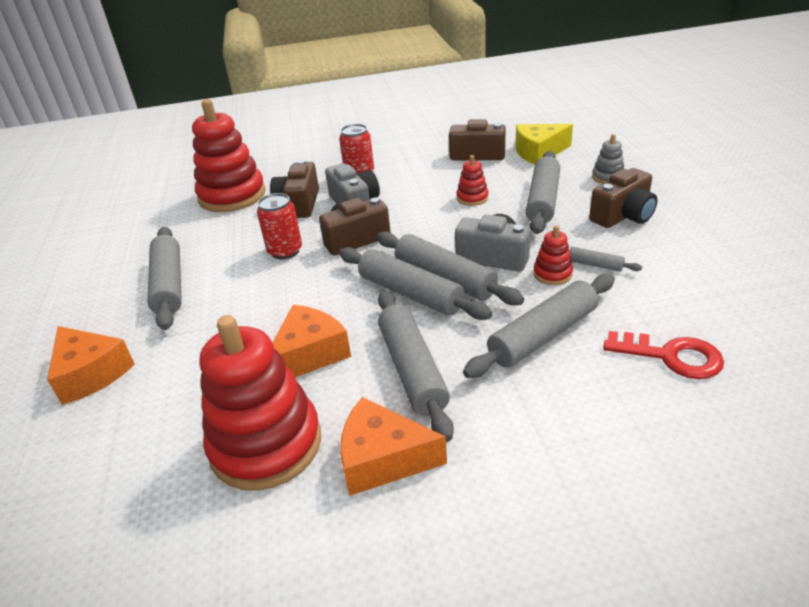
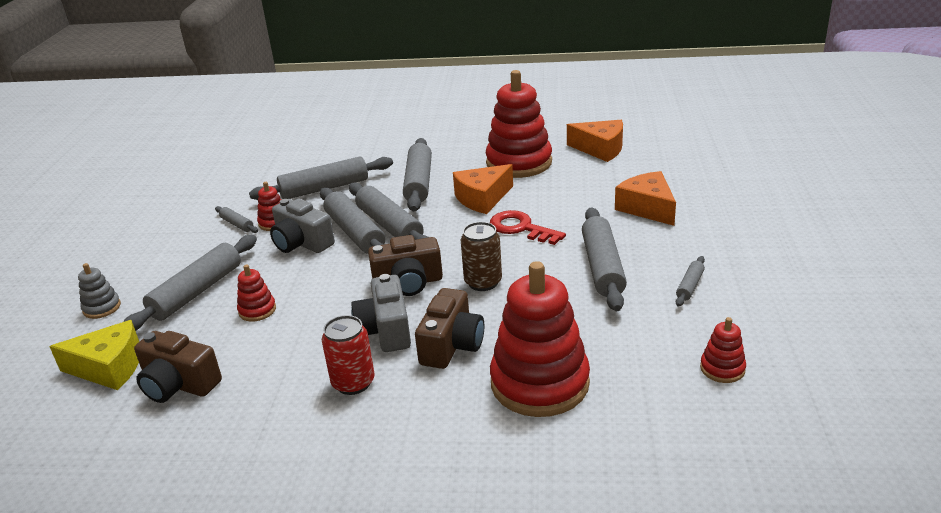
camera: 165 degrees left, 5 degrees down
red can [257,193,302,260] -> brown can [461,222,502,291]
orange cheese [340,397,447,496] -> orange cheese moved to [567,120,623,162]
brown camera [589,168,658,228] -> none
red key [603,331,724,379] -> red key moved to [490,210,566,245]
none -> grey rolling pin [676,256,705,306]
none -> red stacking toy [700,317,746,383]

